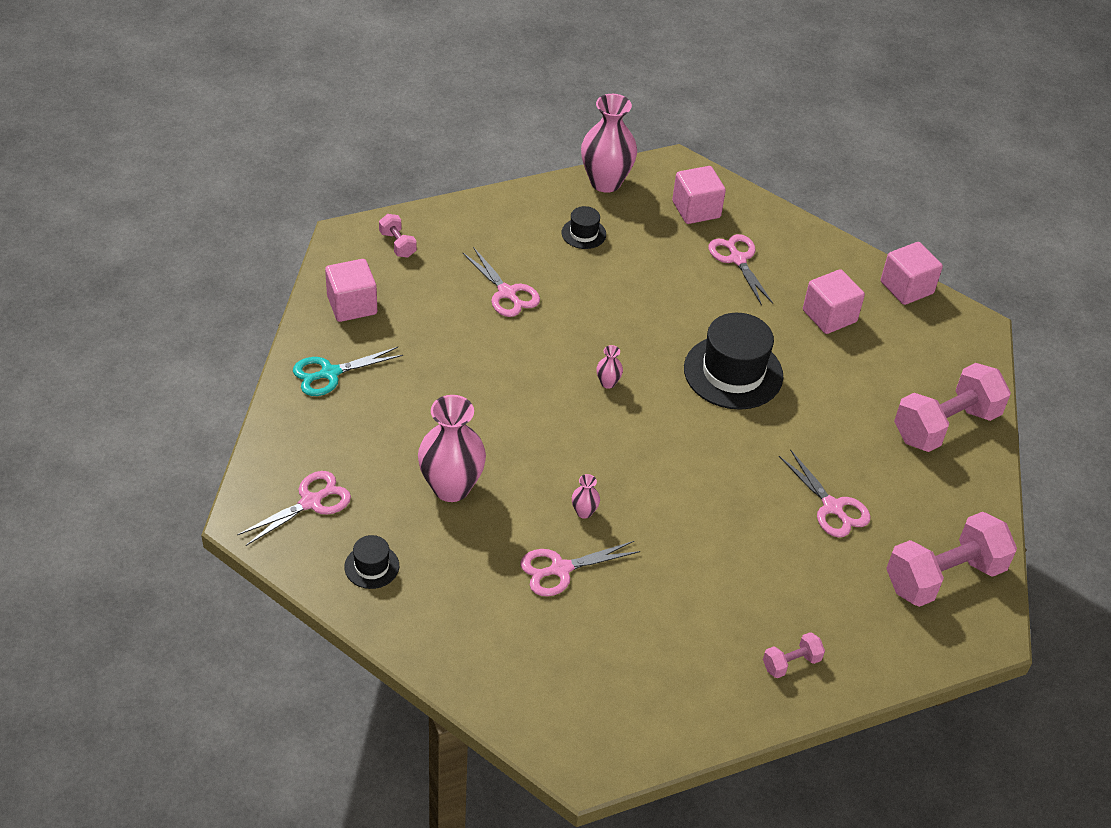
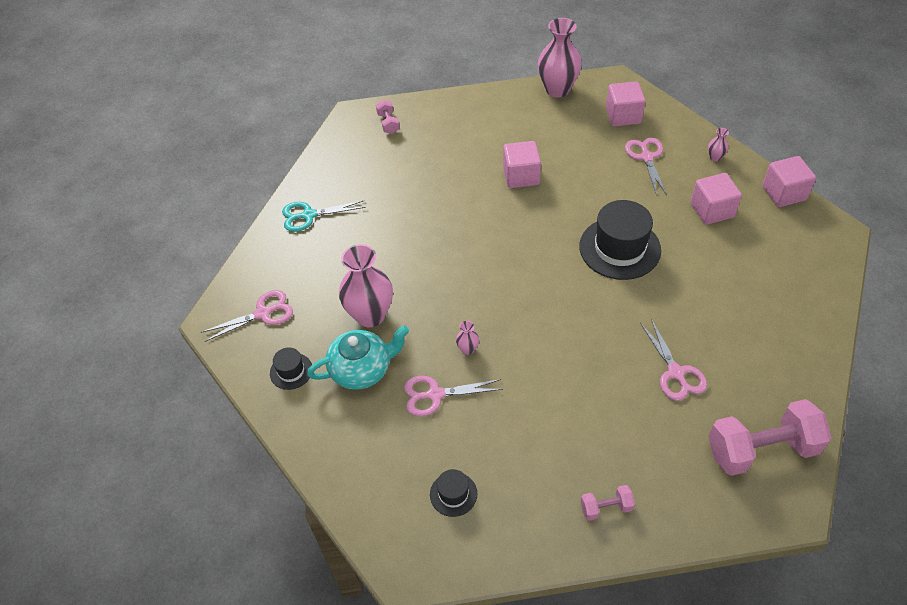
camera: 20 degrees right, 5 degrees up
pink cube [325,259,377,322] -> pink cube moved to [503,141,541,188]
pink scissors [463,247,540,317] -> none
black hat [561,206,606,249] -> black hat moved to [430,469,477,517]
pink vase [596,345,623,389] -> pink vase moved to [708,128,729,162]
pink dumbbell [894,363,1011,452] -> none
none -> turquoise teapot [307,325,409,390]

